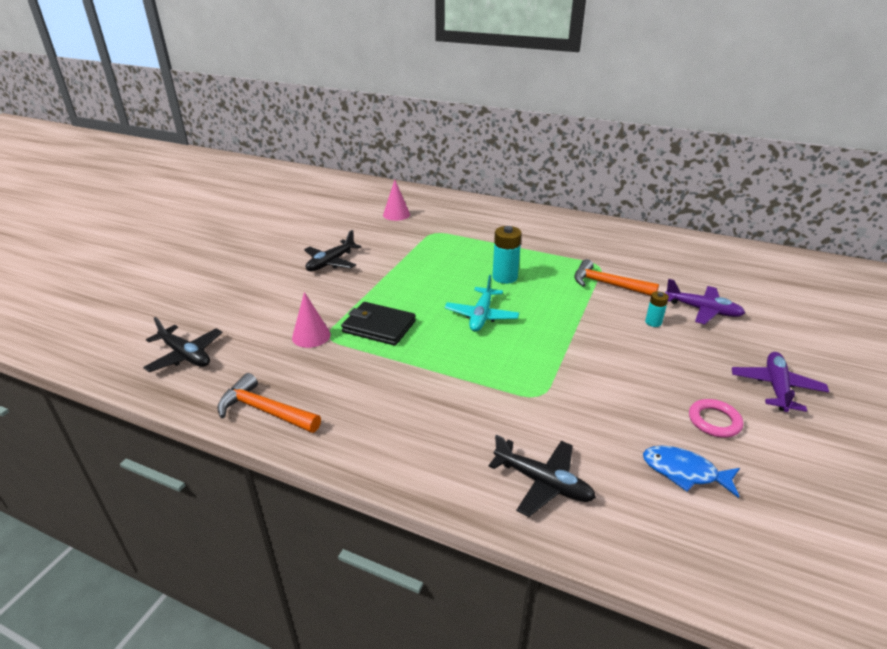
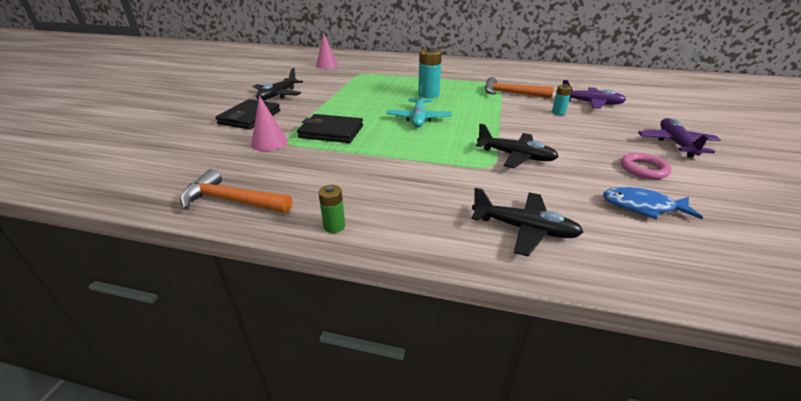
camera: 10 degrees left, 0 degrees up
black plane [143,317,223,372] -> black plane moved to [476,124,559,168]
none -> black wallet [216,99,280,129]
none -> green battery [318,185,345,233]

